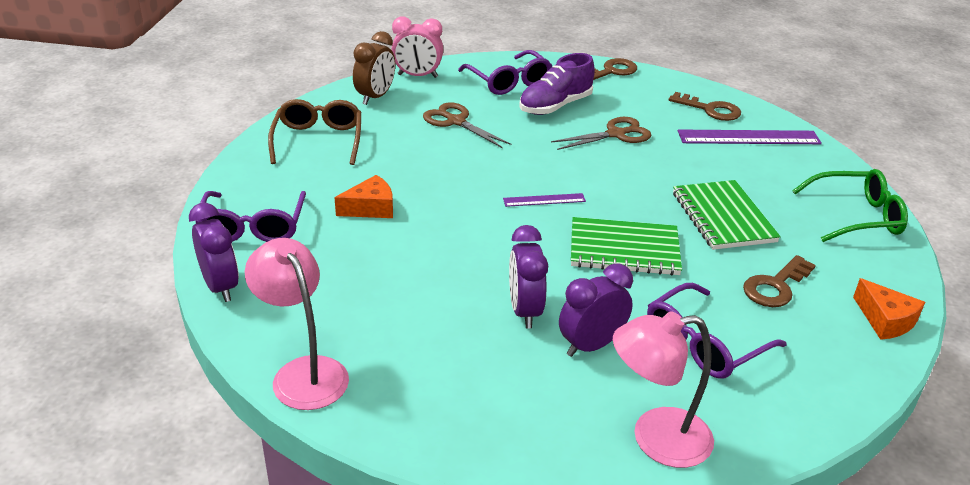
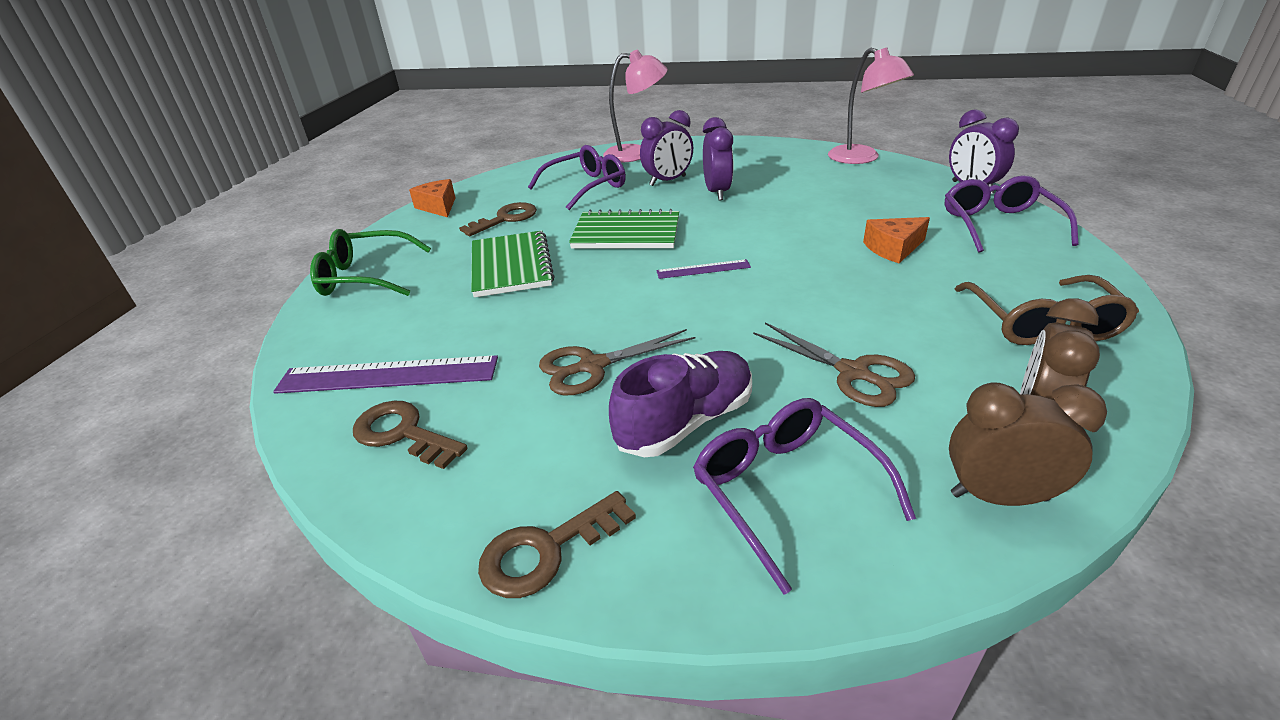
camera: 175 degrees left, 0 degrees up
pink clock [392,17,443,78] -> brown clock [949,383,1107,506]

